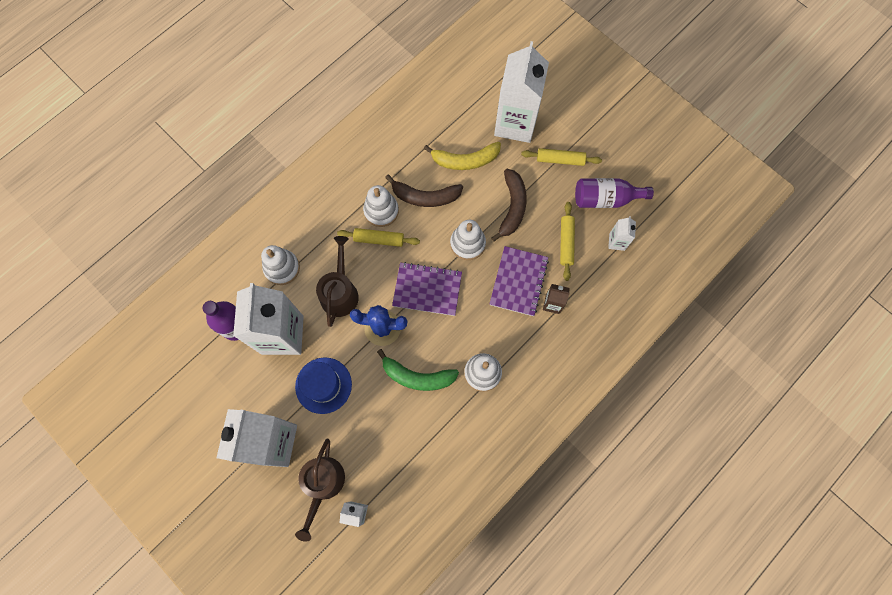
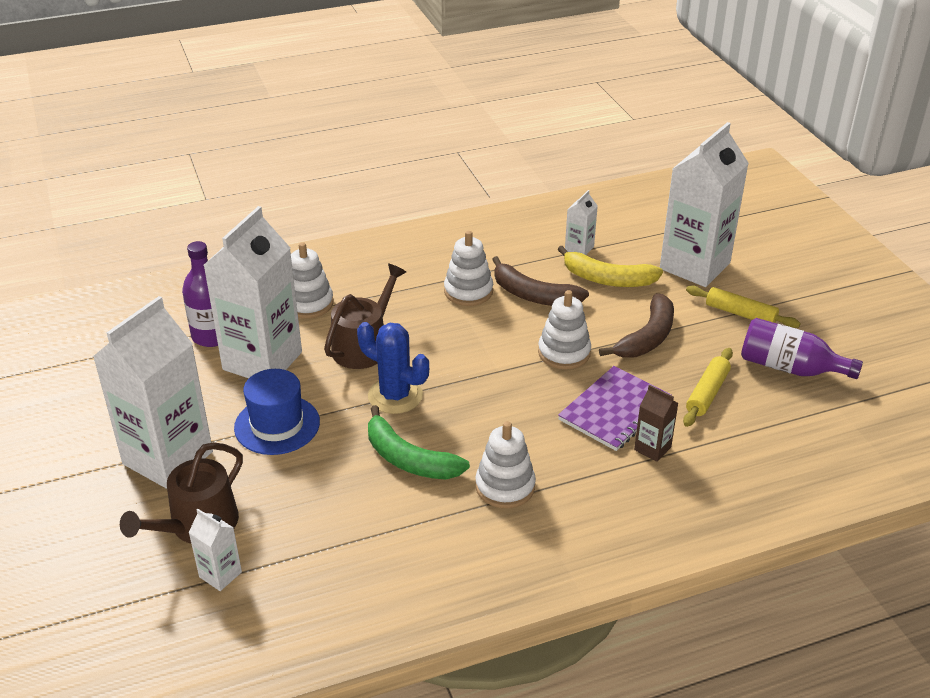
camera: 25 degrees right, 35 degrees down
yellow rolling pin [337,228,420,247] -> none
purple notebook [392,262,462,316] -> none
white carton [608,216,636,251] -> white carton moved to [565,190,598,255]

